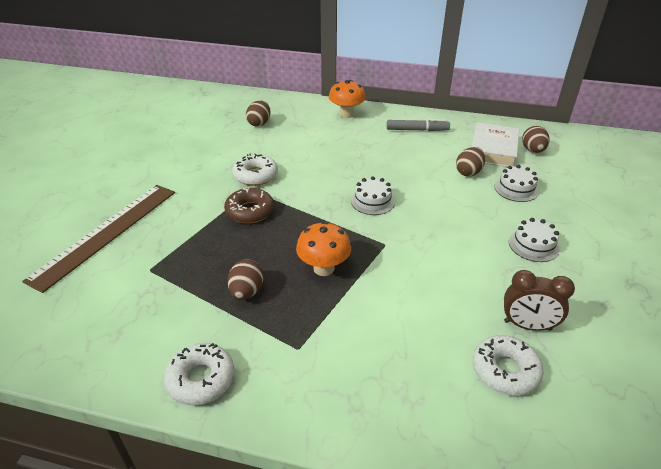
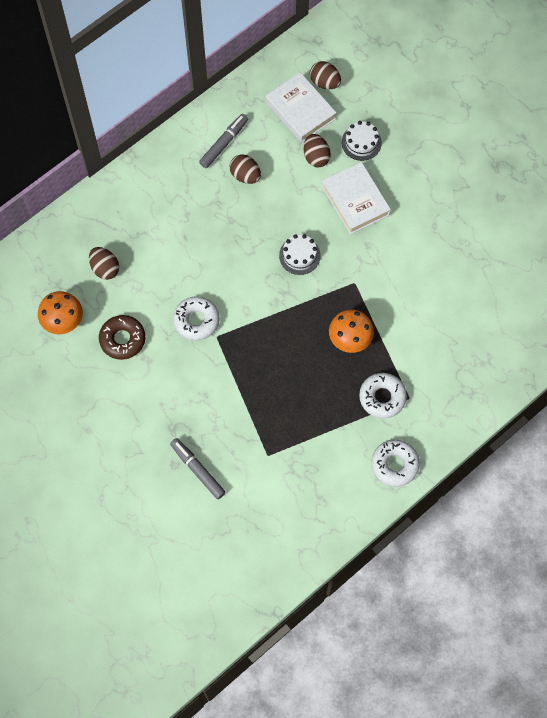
camera: 55 degrees left, 30 degrees up
brown ruler [22,185,175,293] -> grey marker [170,438,226,499]
brown donut [224,188,274,224] -> brown donut moved to [99,315,145,360]
brown egg [227,259,264,300] -> brown egg moved to [230,154,261,184]
orange mushroom [329,80,366,118] -> orange mushroom moved to [38,291,83,334]
white donut [473,335,544,396] -> white donut moved to [359,373,407,419]
brown clock [504,270,575,331] -> none
white cake [509,218,559,262] -> none
none -> white book [322,162,391,234]

